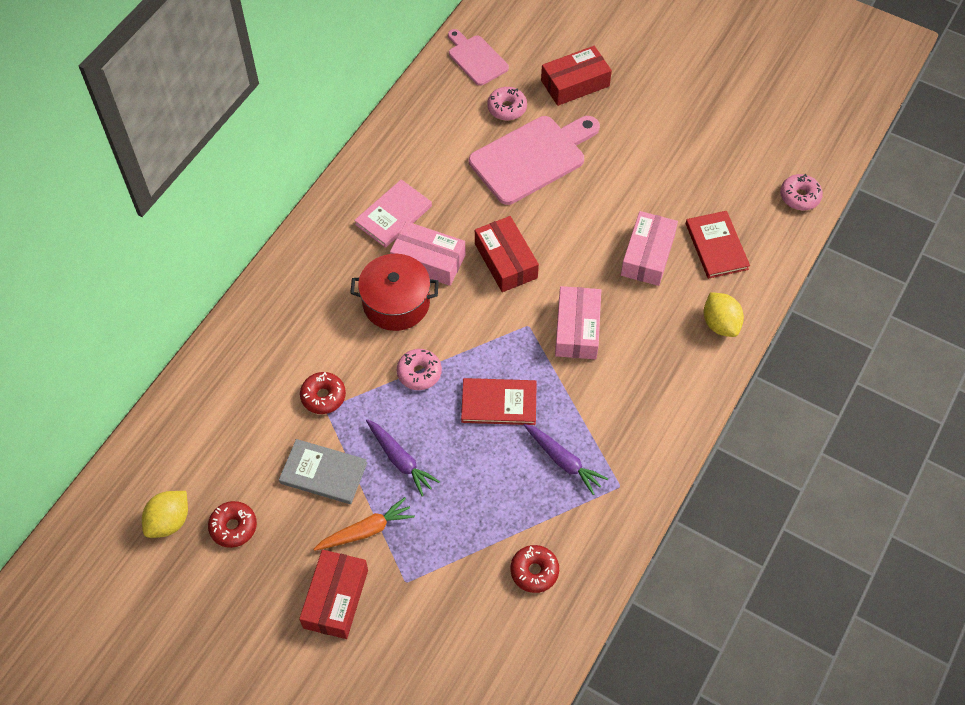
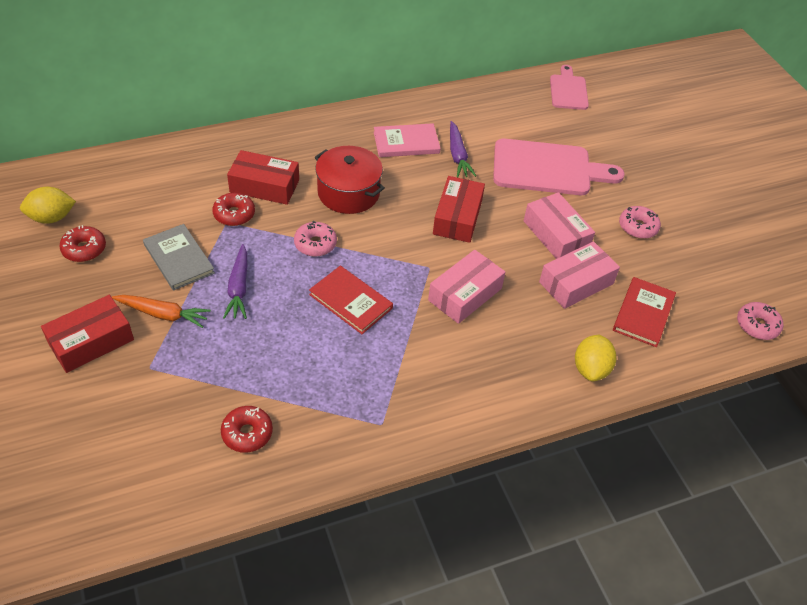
camera: 35 degrees right, 10 degrees down
pink box [390,221,466,286] -> pink box moved to [524,192,595,259]
pink donut [487,87,527,121] -> pink donut moved to [619,206,661,239]
purple carrot [524,424,608,495] -> purple carrot moved to [450,121,476,178]
red box [541,46,612,106] -> red box moved to [227,150,299,205]

